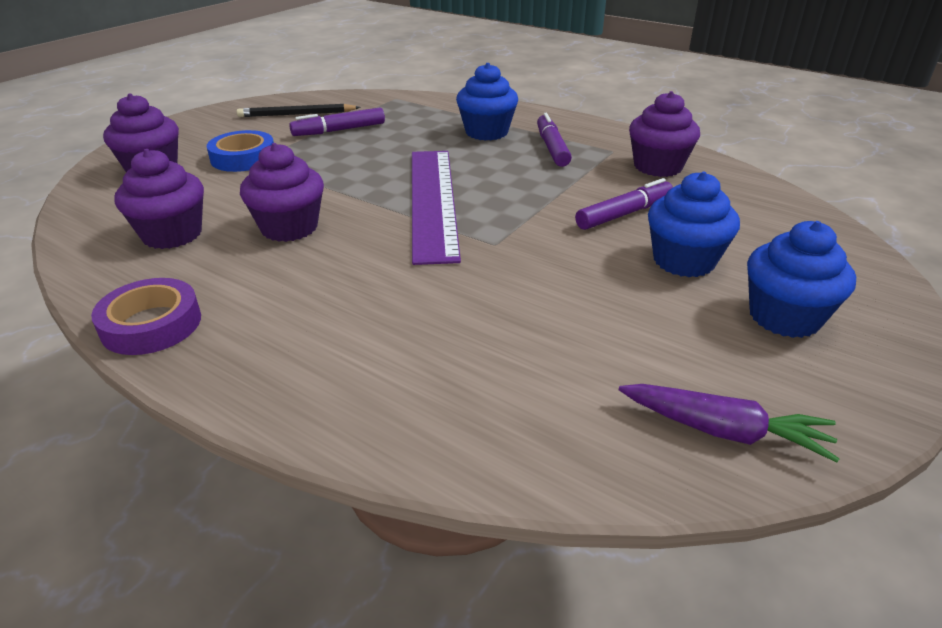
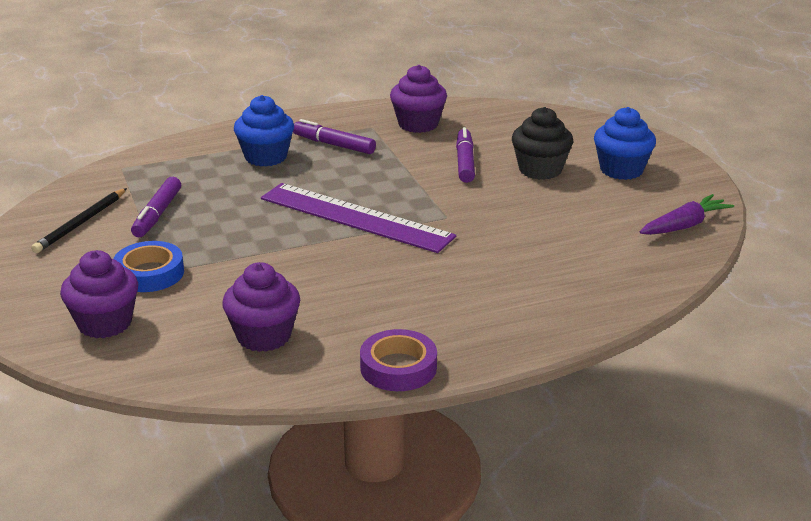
camera: 55 degrees left, 5 degrees down
purple cupcake [240,143,324,242] -> none
blue cupcake [648,172,740,277] -> black cupcake [512,107,573,180]

